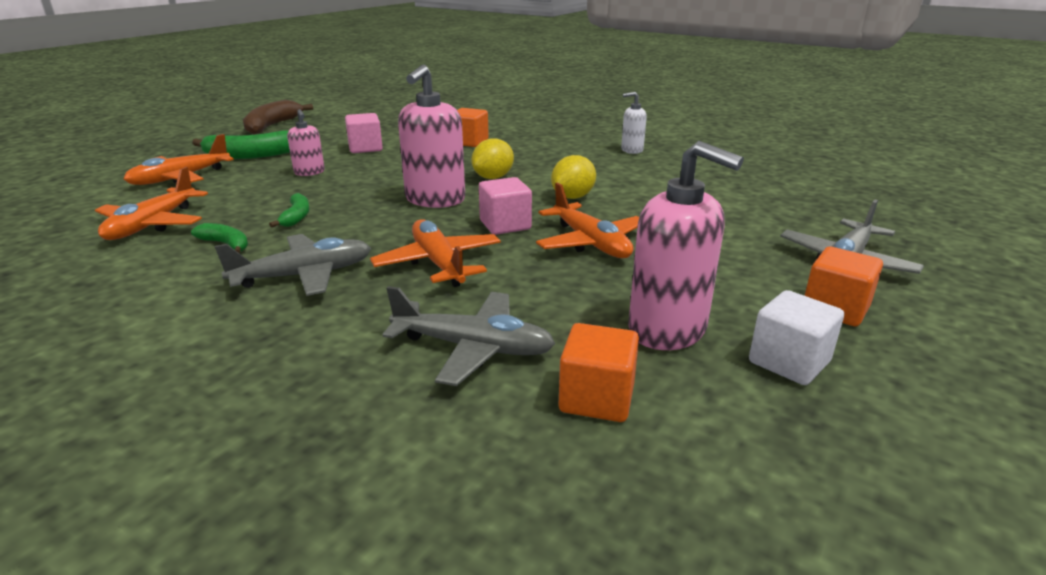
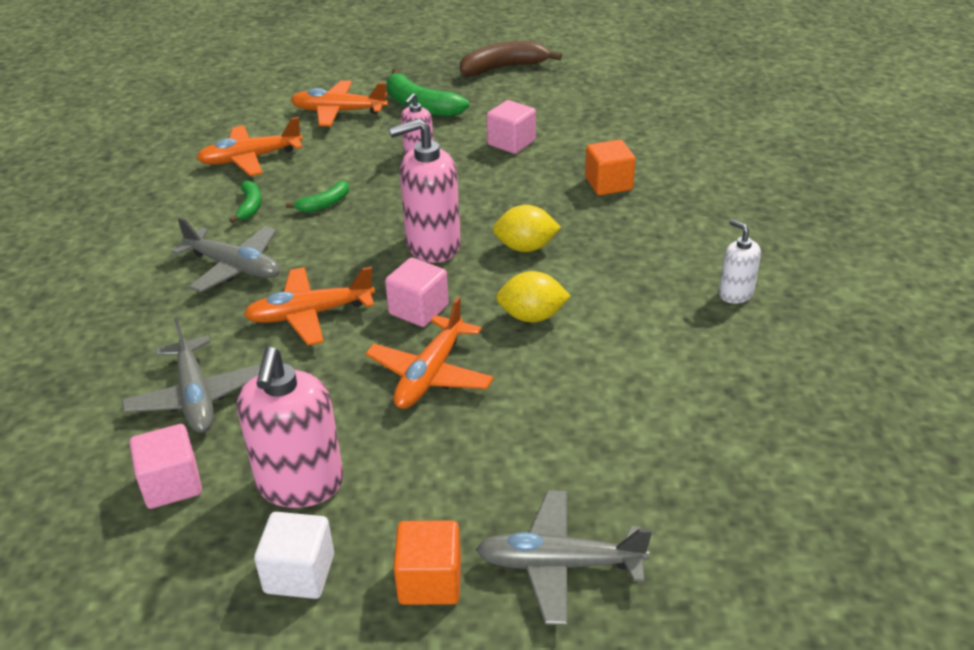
camera: 55 degrees right, 10 degrees up
orange plane [370,219,501,287] -> orange plane turned 135 degrees counterclockwise [244,267,375,345]
orange cube [559,323,639,422] -> pink cube [130,424,202,509]

